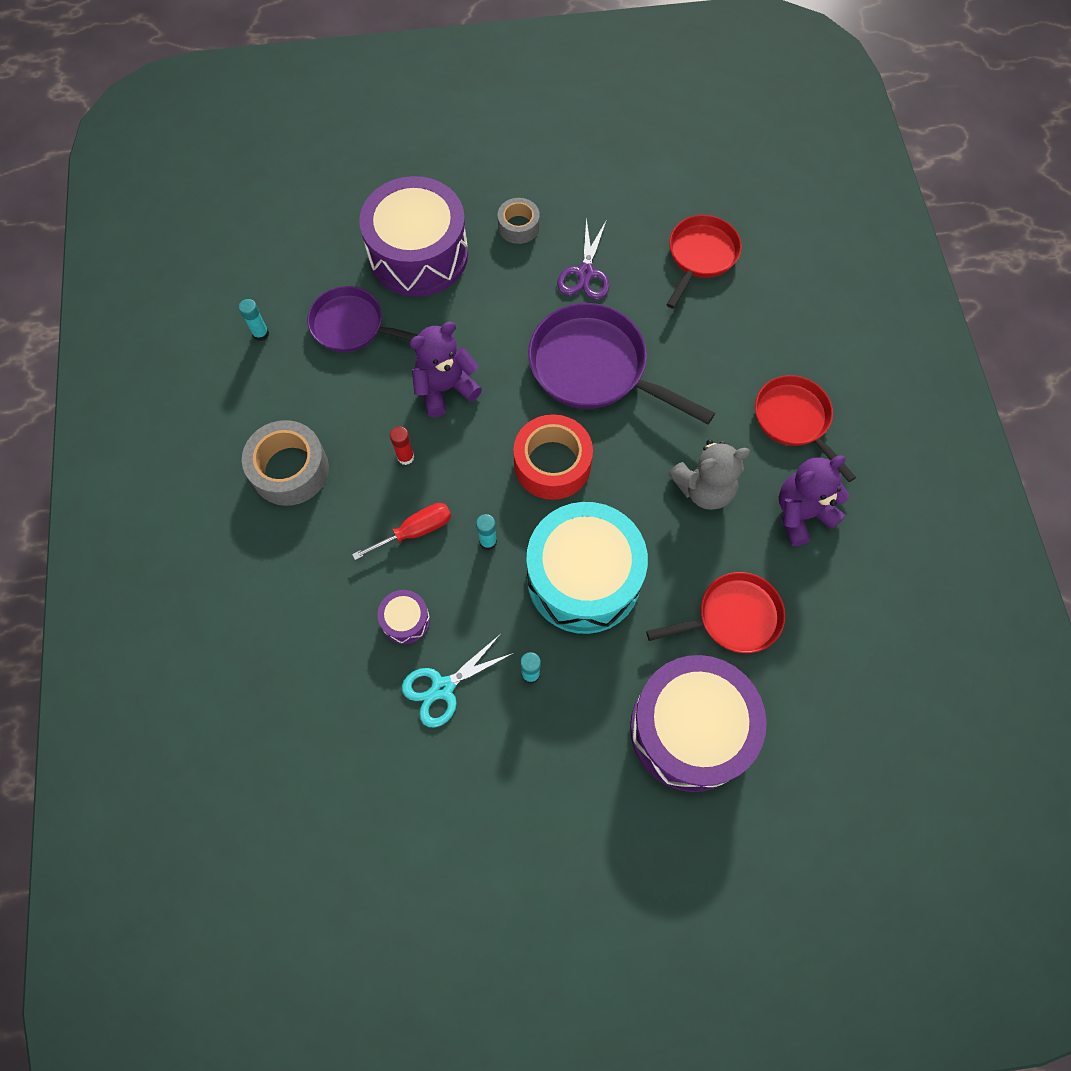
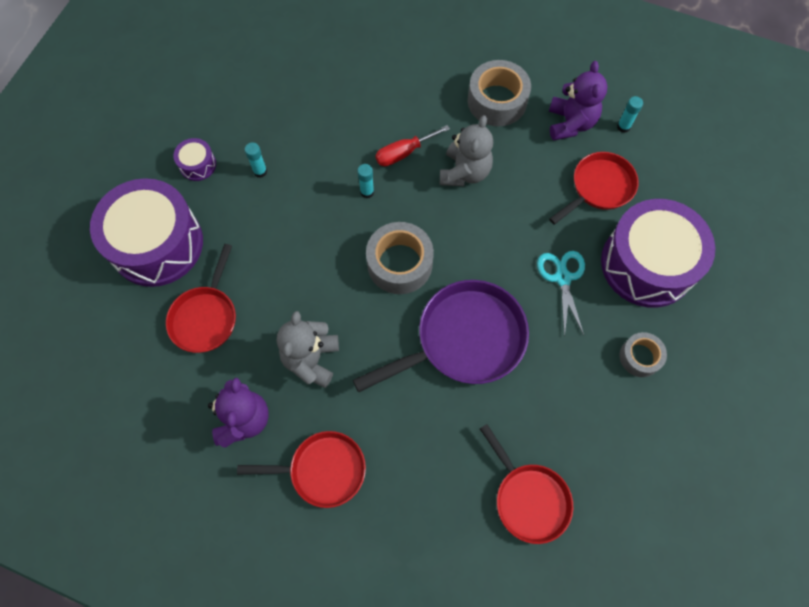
camera: 120 degrees right, 0 degrees up
purple pan [307,286,418,352] -> red pan [549,152,639,224]
red screwdriver [352,503,451,560] -> red screwdriver turned 60 degrees clockwise [375,125,450,166]
purple drum [378,590,430,644] -> purple drum moved to [173,138,216,181]
red glue stick [390,426,414,465] -> grey teddy bear [440,115,493,186]
turquoise scissors [402,634,514,728] -> turquoise scissors moved to [537,251,585,337]
purple teddy bear [410,322,482,417] -> purple teddy bear moved to [549,61,608,141]
red tape [513,414,593,500] -> grey tape [366,222,434,294]
turquoise drum [526,502,648,634] -> none
purple scissors [557,218,609,300] -> none

